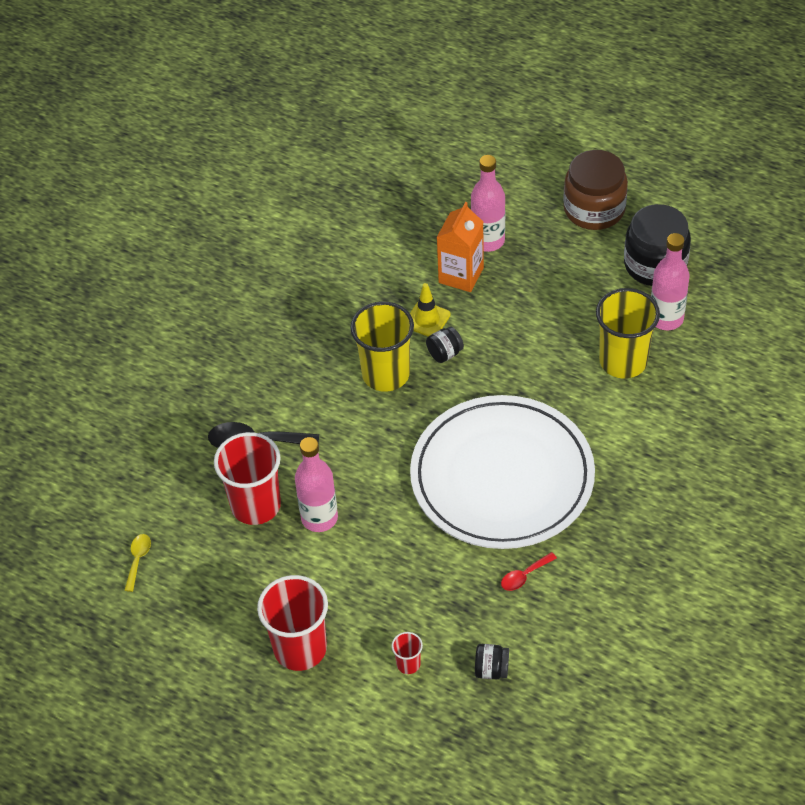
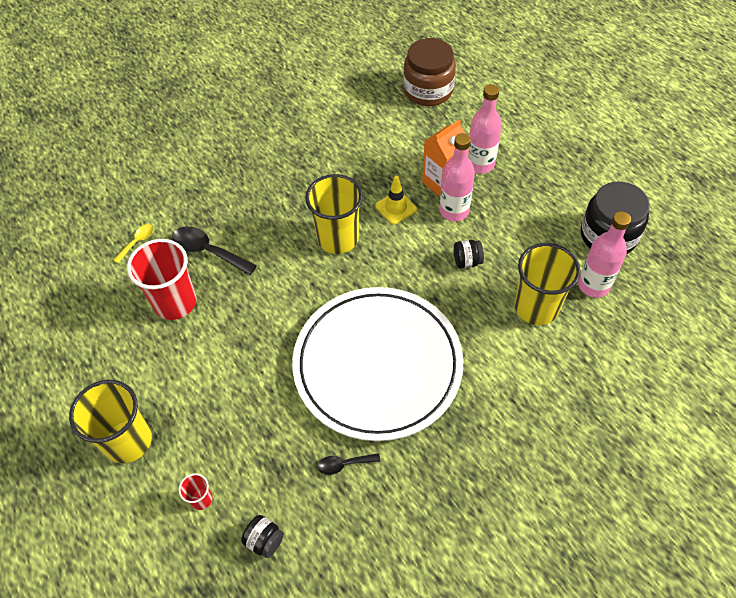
camera: 25 degrees right, 5 degrees up
yellow spoon [124,534,151,592] -> yellow spoon moved to [114,224,154,263]
red cup [257,575,328,671] -> yellow cup [69,380,152,463]
pink bottle [295,437,338,532] -> pink bottle moved to [440,133,475,221]
black jar [426,326,464,363] -> black jar moved to [454,240,484,269]
red spoon [501,552,557,591] -> black spoon [318,453,380,475]
brown jar [563,150,628,230] -> brown jar moved to [403,38,456,106]

